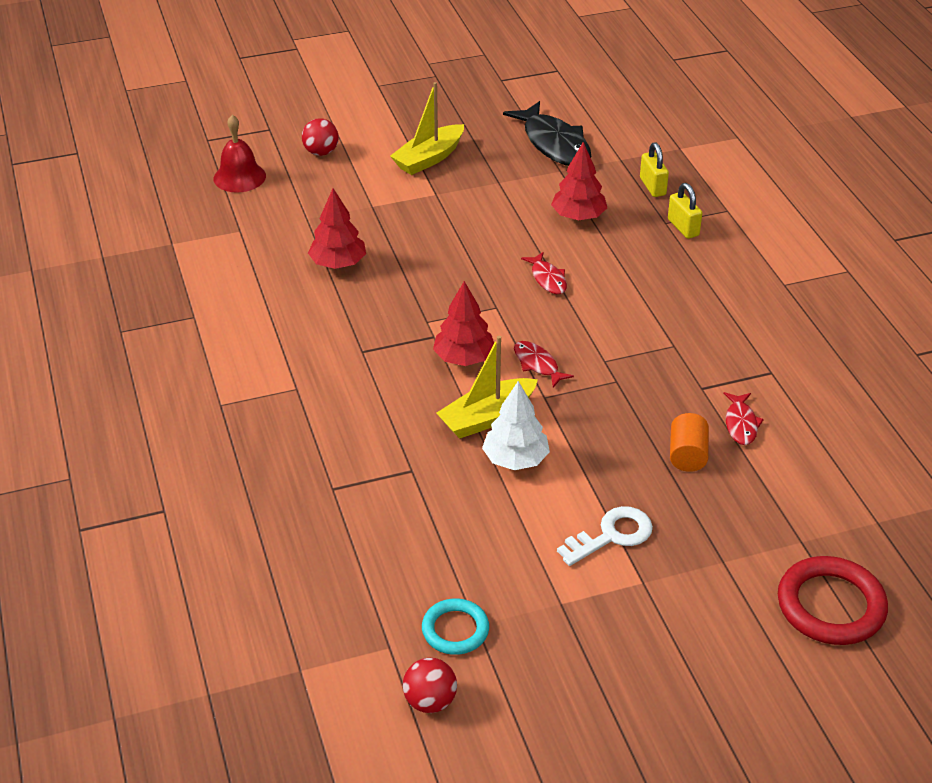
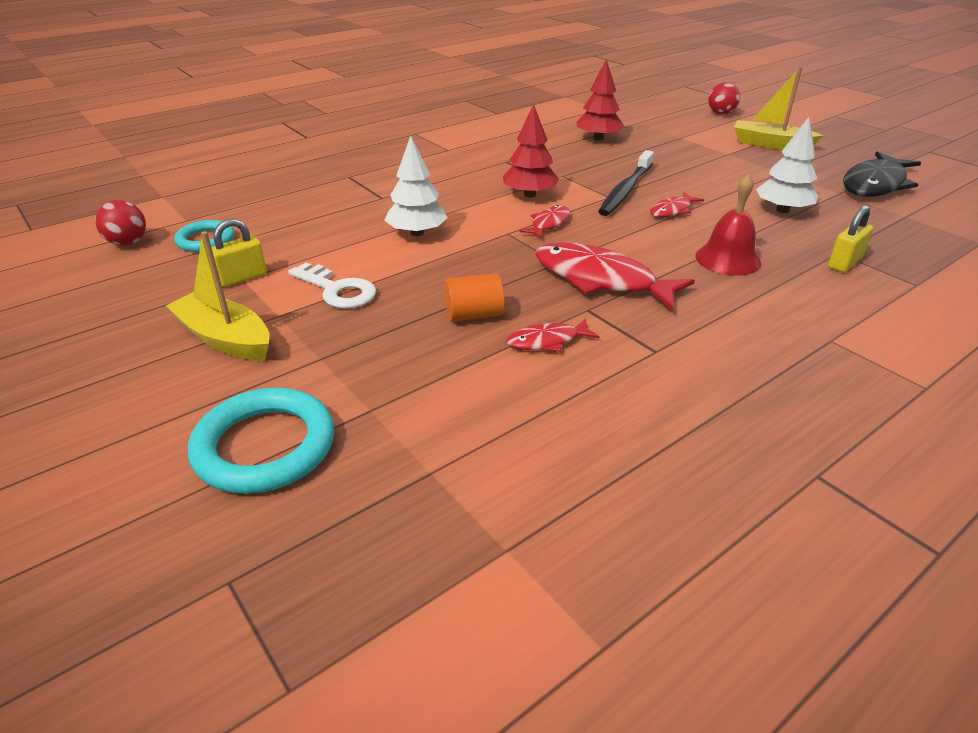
camera: 70 degrees right, 5 degrees down
red bell [214,115,266,193] -> red bell moved to [695,174,761,276]
yellow boat [436,336,538,439] -> yellow boat moved to [166,231,270,361]
red tree [551,142,607,220] -> white tree [756,117,818,213]
yellow padlock [640,142,669,197] -> yellow padlock moved to [212,219,267,287]
red ring [778,556,888,645] -> turquoise ring [188,388,334,494]
none -> red fish [535,243,695,311]
none -> black toothbrush [598,150,654,216]

